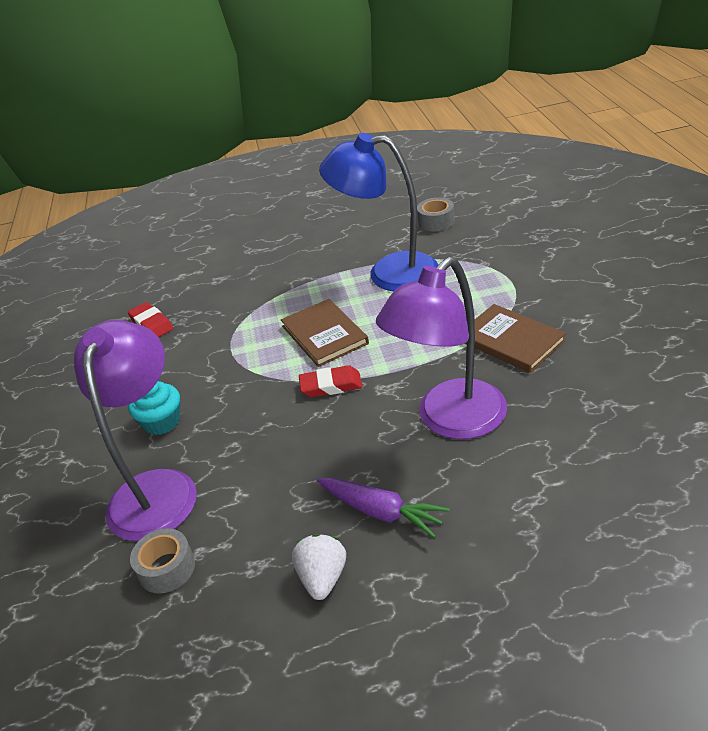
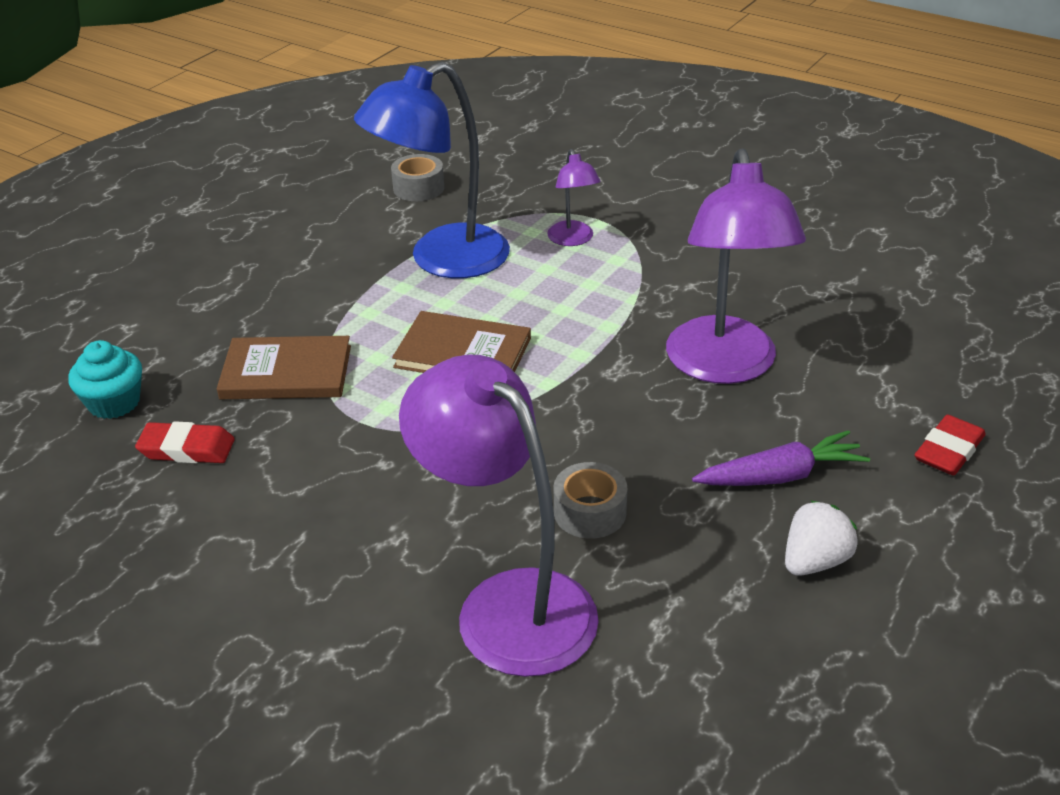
camera: 50 degrees left, 0 degrees up
turquoise cupcake [128,381,180,435] -> turquoise cupcake moved to [68,340,142,419]
grey tape [130,528,195,594] -> grey tape moved to [554,462,627,539]
white strawberry [292,534,346,600] -> white strawberry turned 90 degrees clockwise [785,500,858,576]
red eraser [299,365,362,397] -> red eraser moved to [914,415,986,475]
brown book [465,304,566,373] -> brown book moved to [217,336,351,399]
none -> purple lamp [547,149,601,246]

